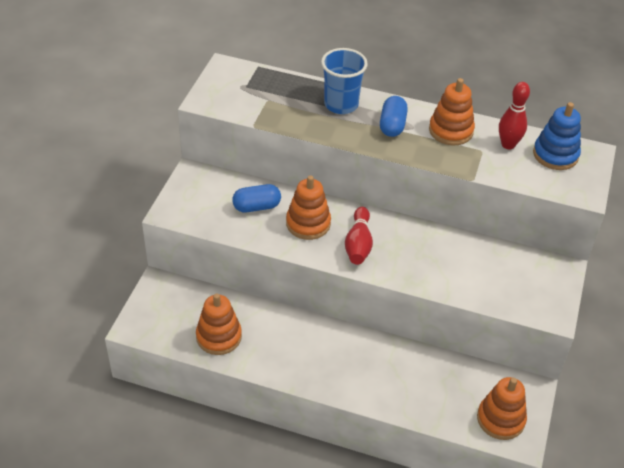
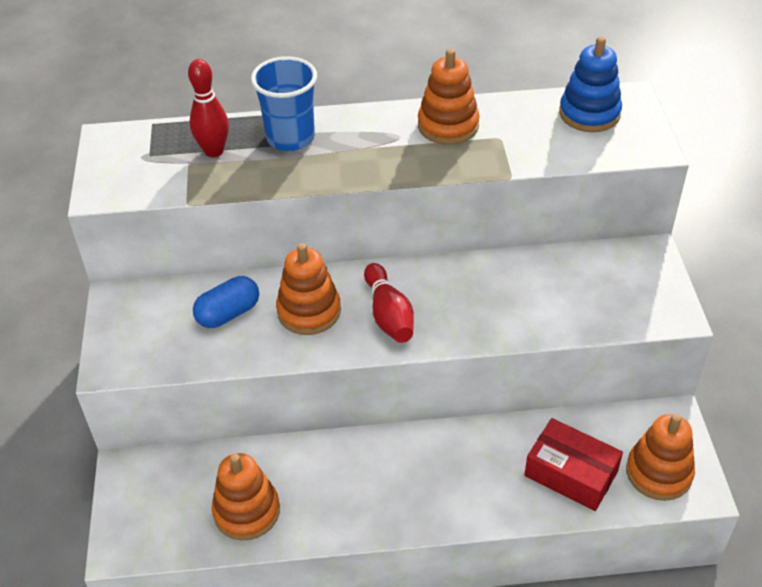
camera: 20 degrees left, 0 degrees up
blue capsule [380,96,408,137] -> none
red bowling pin [499,82,530,149] -> red bowling pin moved to [188,59,229,157]
none -> red box [525,418,623,511]

